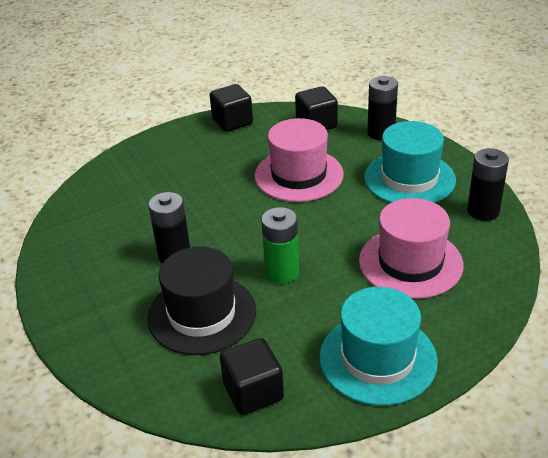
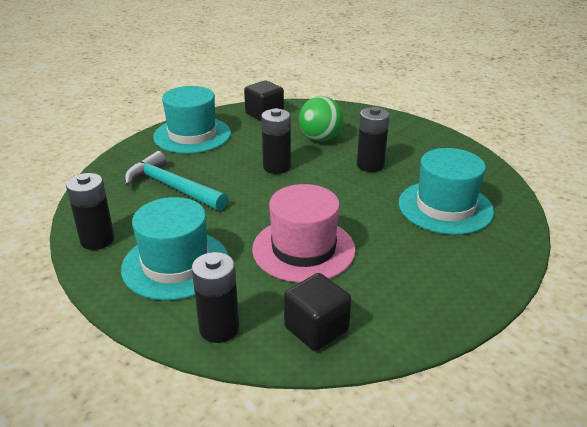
camera: 160 degrees right, 5 degrees down
black hat [147,246,256,355] -> green ball [299,96,344,141]
black cube [210,84,253,132] -> none
green battery [261,207,299,284] -> black battery [261,108,291,174]
pink hat [359,198,463,299] -> turquoise hammer [124,151,228,211]
none -> turquoise hat [399,148,494,235]

